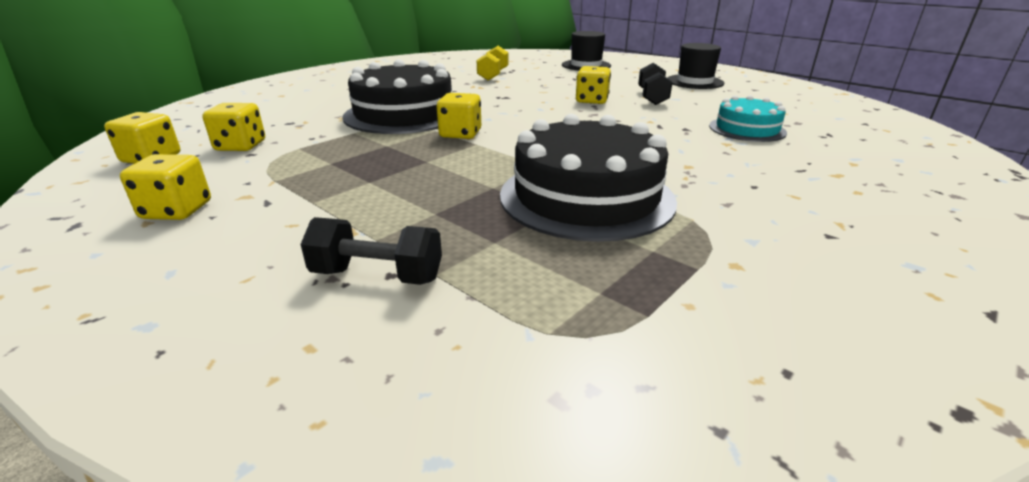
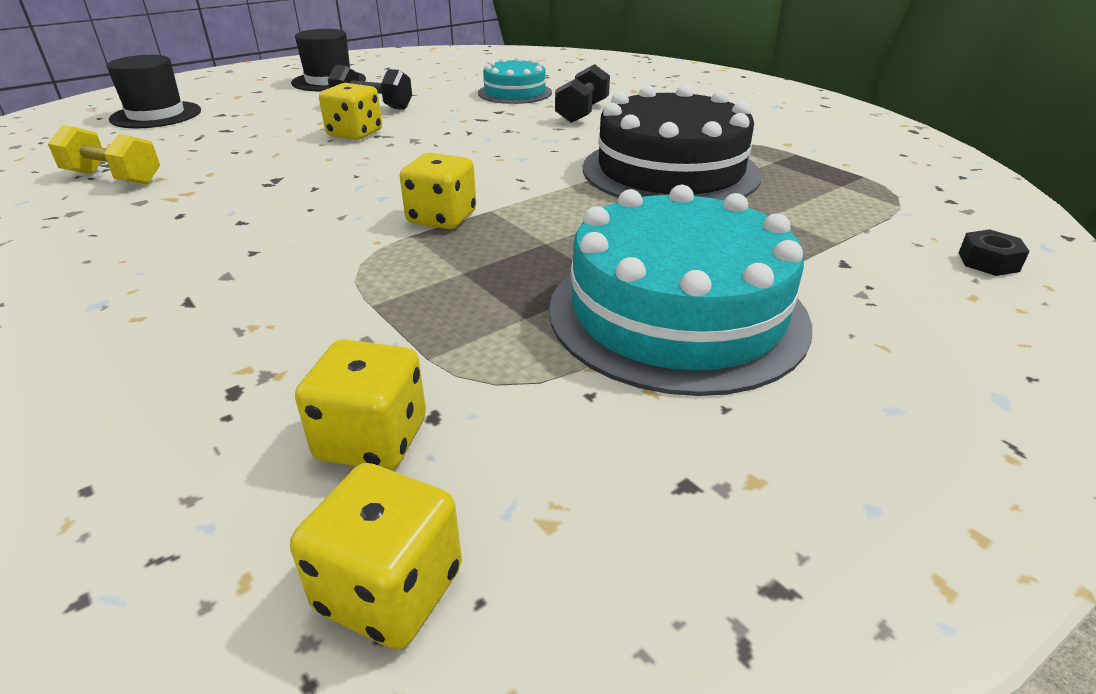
camera: 80 degrees left, 5 degrees up
yellow dice [120,154,211,220] -> none
black dumbbell [300,217,442,285] -> black dumbbell moved to [555,64,610,123]
black cake [342,59,453,134] -> none
none -> turquoise cake [549,185,812,396]
none -> black nut [959,229,1030,276]

